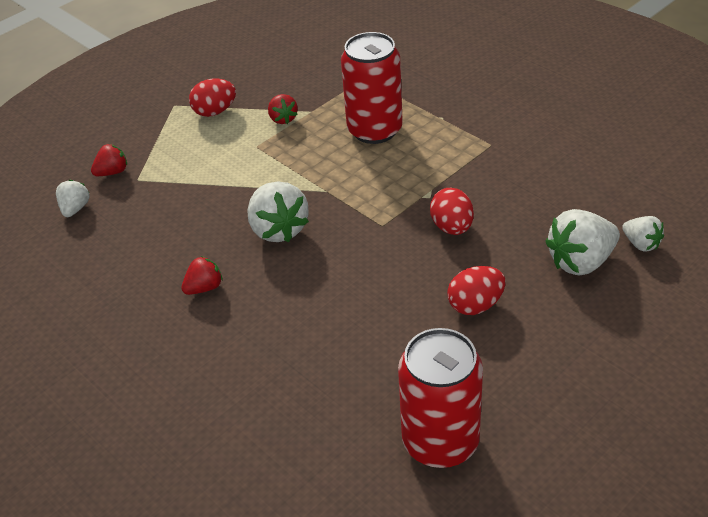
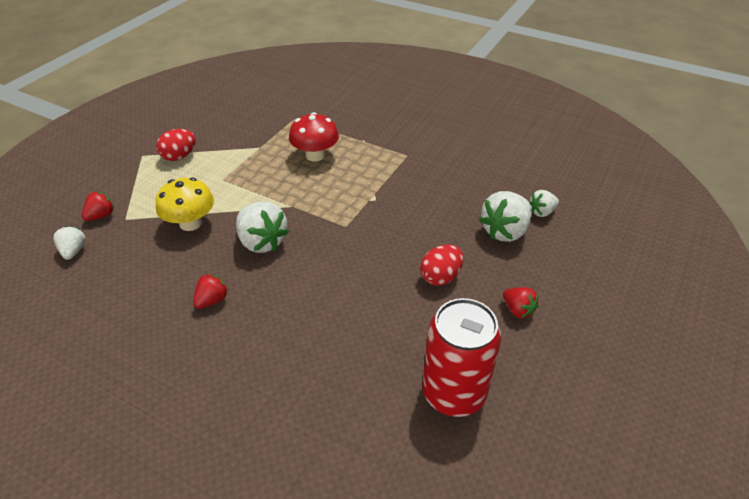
camera: 20 degrees left, 0 degrees up
red strawberry [268,94,298,124] -> red strawberry moved to [503,287,538,319]
red can [341,32,403,144] -> red mushroom [289,112,339,161]
red egg [430,188,474,235] -> none
white strawberry [622,216,664,252] -> white strawberry turned 120 degrees clockwise [529,190,559,217]
none -> yellow mushroom [155,177,214,231]

